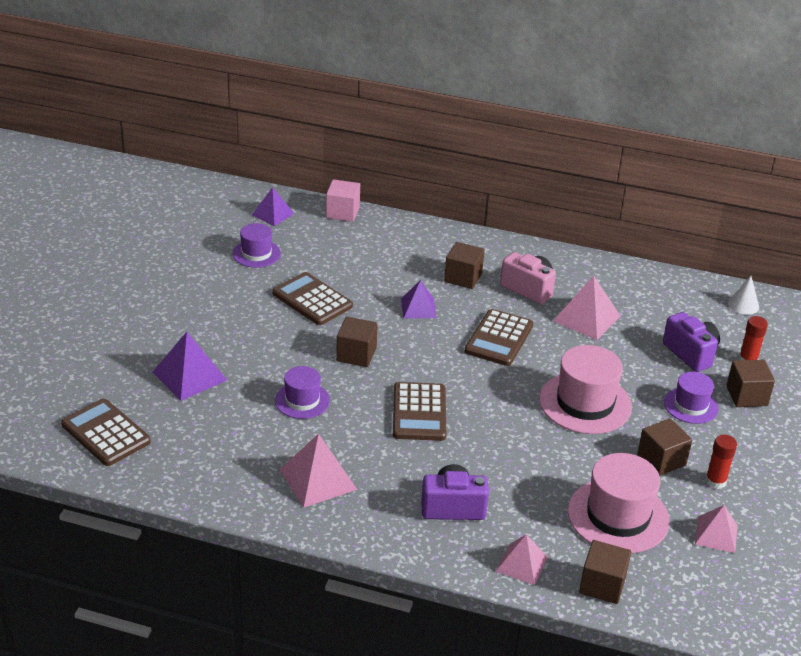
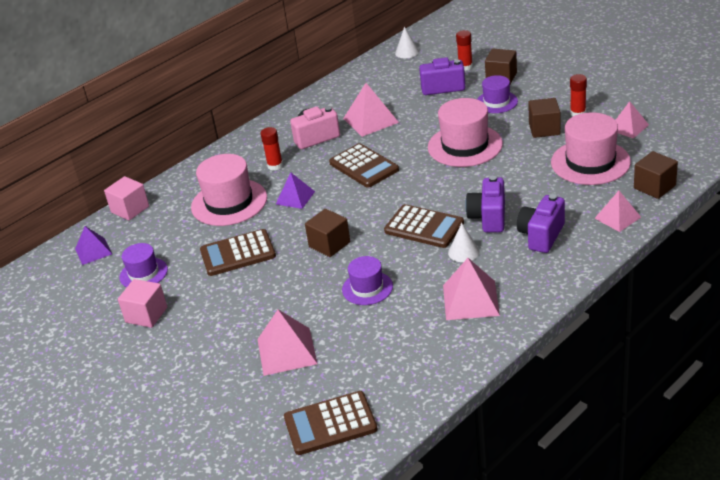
camera: 55 degrees left, 0 degrees up
purple pyramid [153,332,227,401] -> pink pyramid [257,310,318,376]
brown cube [444,242,485,289] -> red glue stick [261,127,283,171]
none -> pink cube [118,279,167,328]
none -> pink hat [191,154,267,226]
none -> white cone [448,223,479,262]
none -> purple camera [465,176,505,232]

